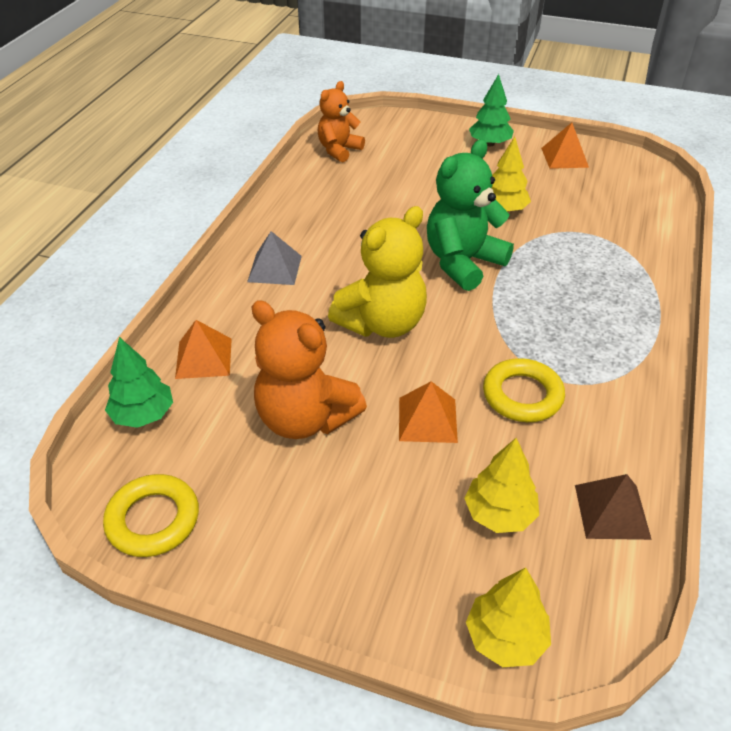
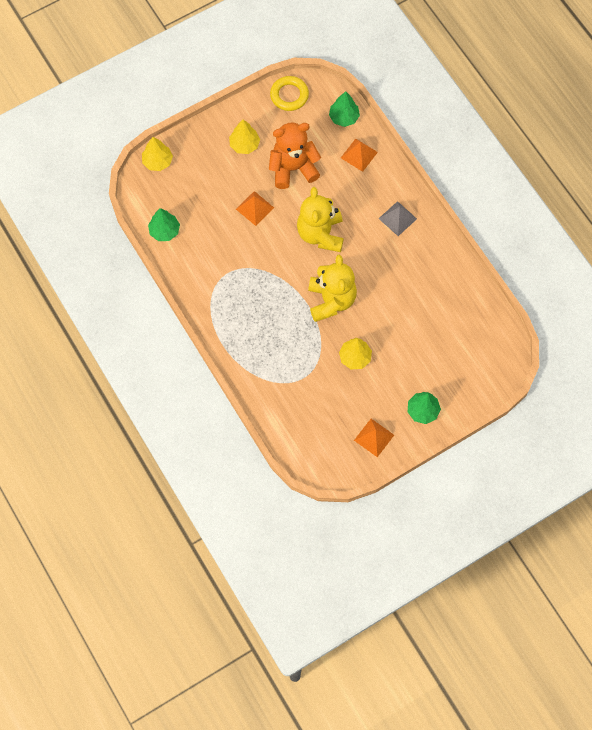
camera: 130 degrees right, 25 degrees up
orange teddy bear [318,81,365,163] -> none
green teddy bear [427,139,514,291] -> yellow teddy bear [308,255,357,322]
yellow tree [464,438,539,533] -> yellow tree moved to [229,120,260,154]
yellow ring [483,358,565,422] -> none
brown pyramid [575,474,652,540] -> green tree [148,208,180,241]

